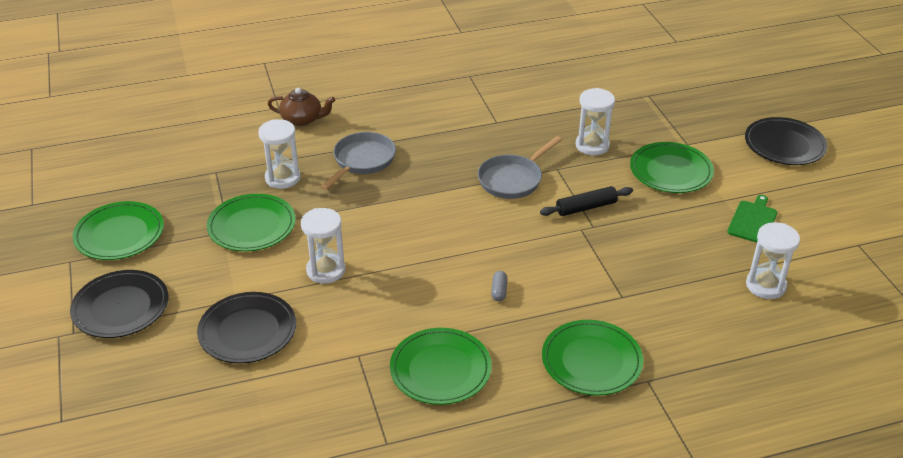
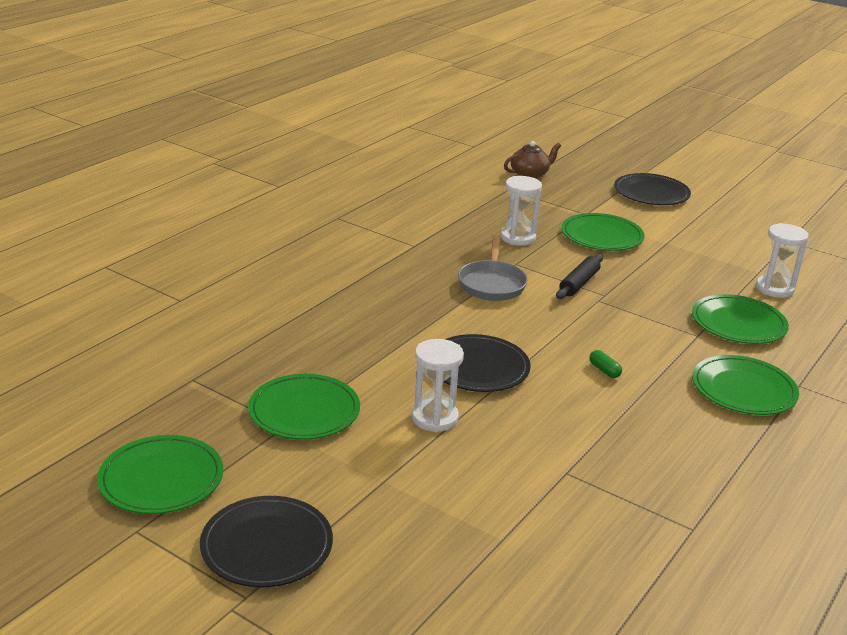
camera: 40 degrees left, 10 degrees down
black plate [197,292,296,363] -> black plate moved to [444,334,531,392]
white hourglass [258,119,300,189] -> none
brown teapot [268,88,335,126] -> brown teapot moved to [504,141,561,179]
grey pan [320,132,396,190] -> none
green plate [390,328,492,405] -> green plate moved to [692,294,789,344]
grey capsule [491,271,508,301] -> green capsule [589,350,622,378]
green cutting board [727,195,777,243] -> none

